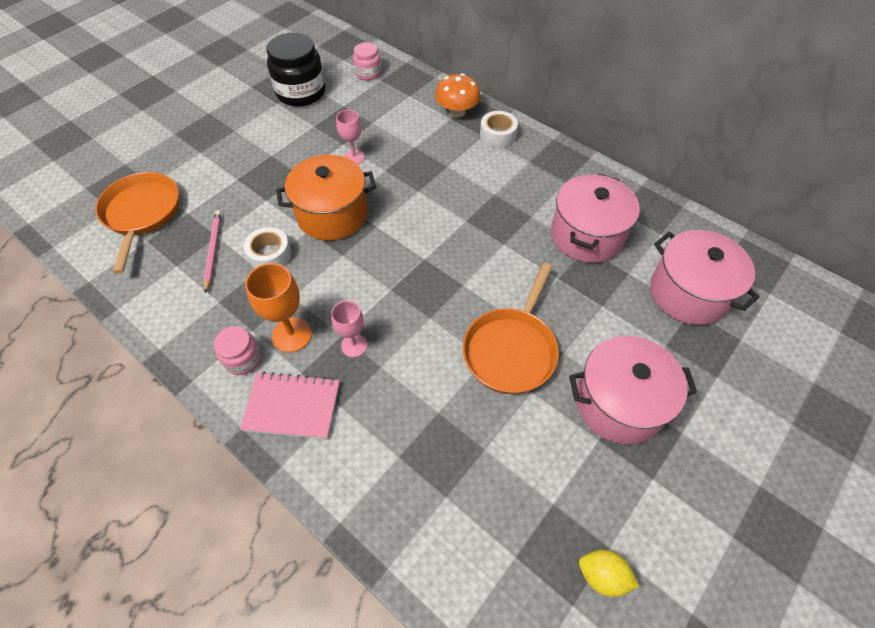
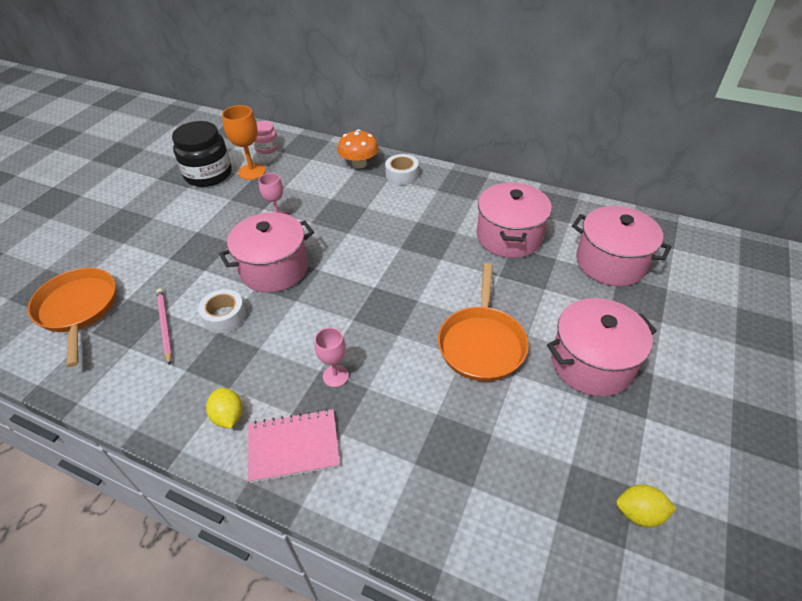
camera: 15 degrees left, 10 degrees down
pink jar [214,326,262,375] -> yellow lemon [206,388,243,428]
orange goblet [245,263,312,352] -> orange goblet moved to [222,105,266,180]
orange pot [276,155,376,241] -> pink pot [219,212,314,293]

